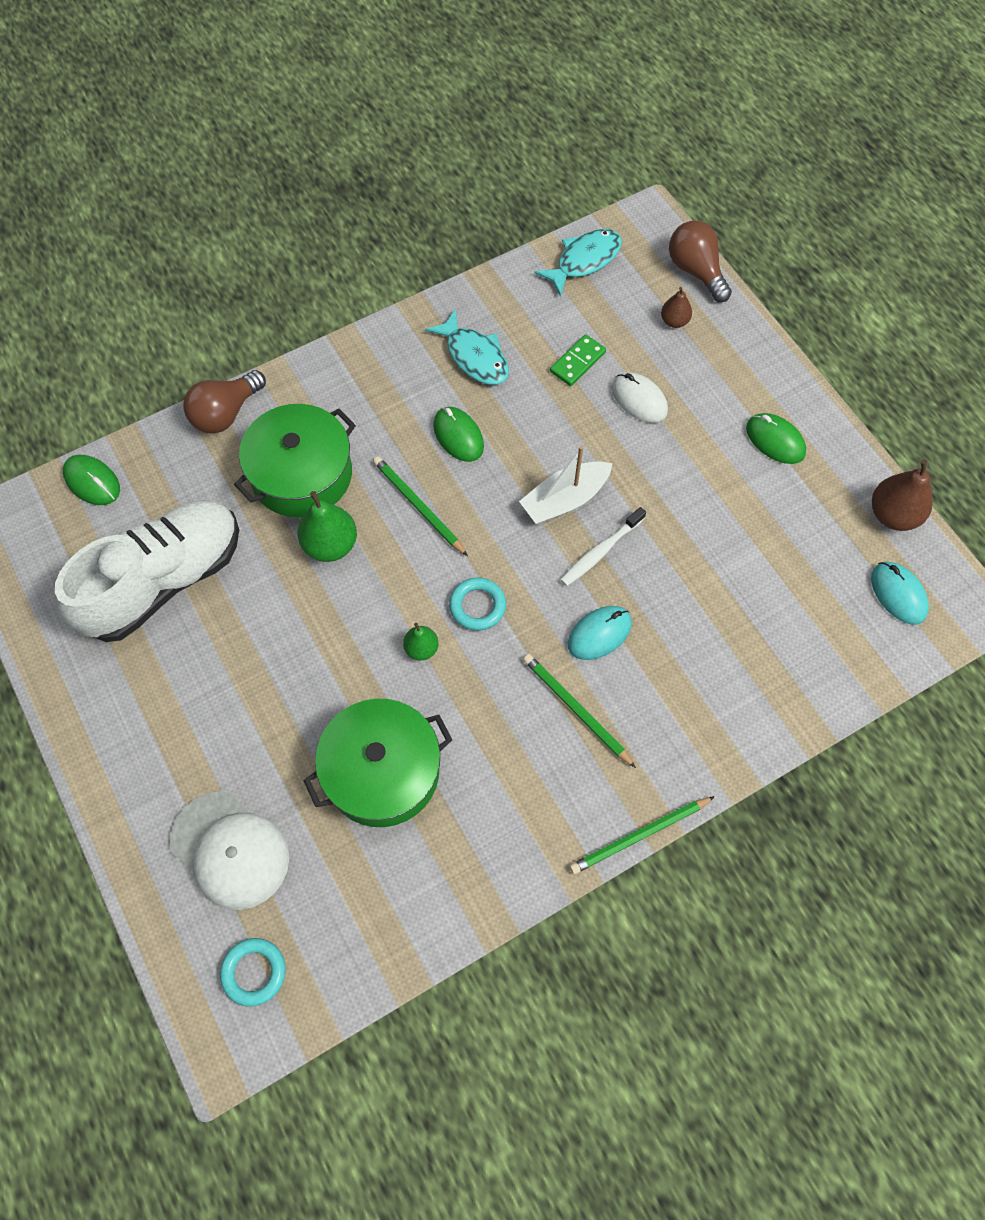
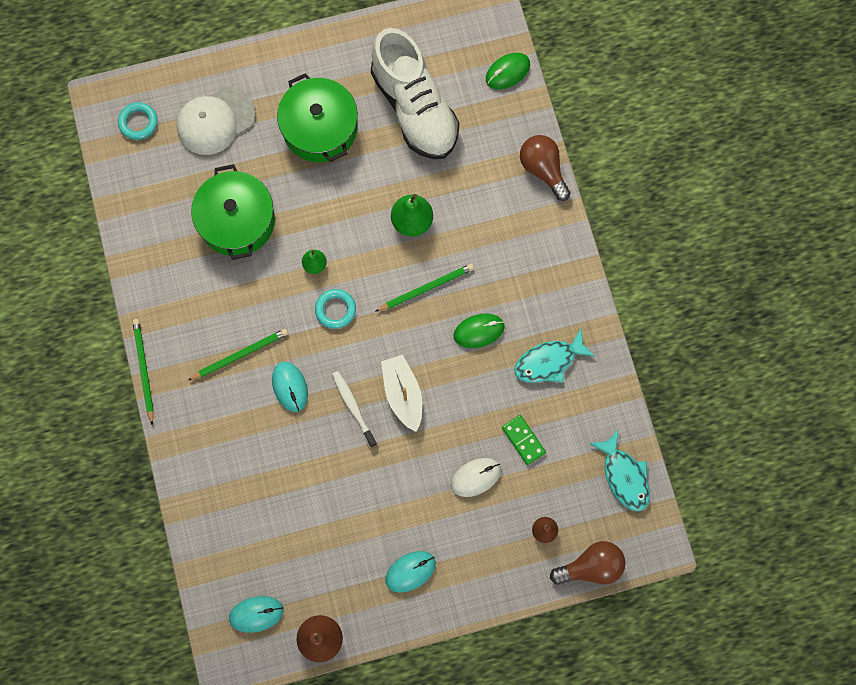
camera: 105 degrees right, 10 degrees up
green pot [234,404,356,518] -> green pot moved to [277,73,358,162]
green mouse [746,413,806,464] -> turquoise mouse [385,551,436,592]

